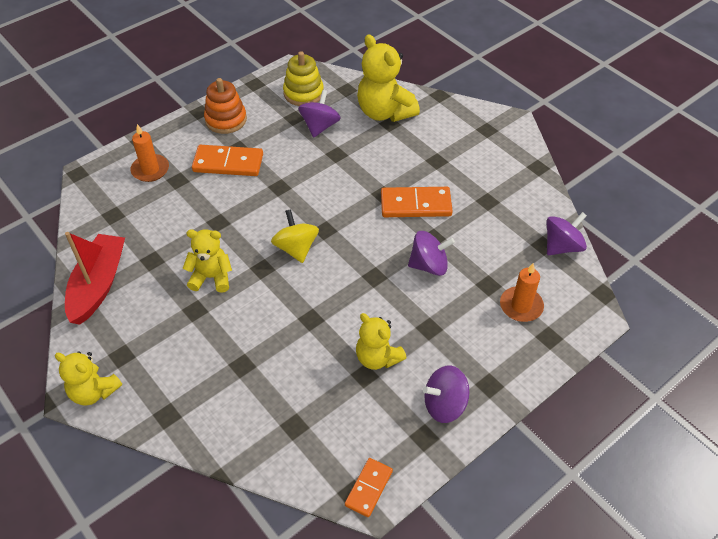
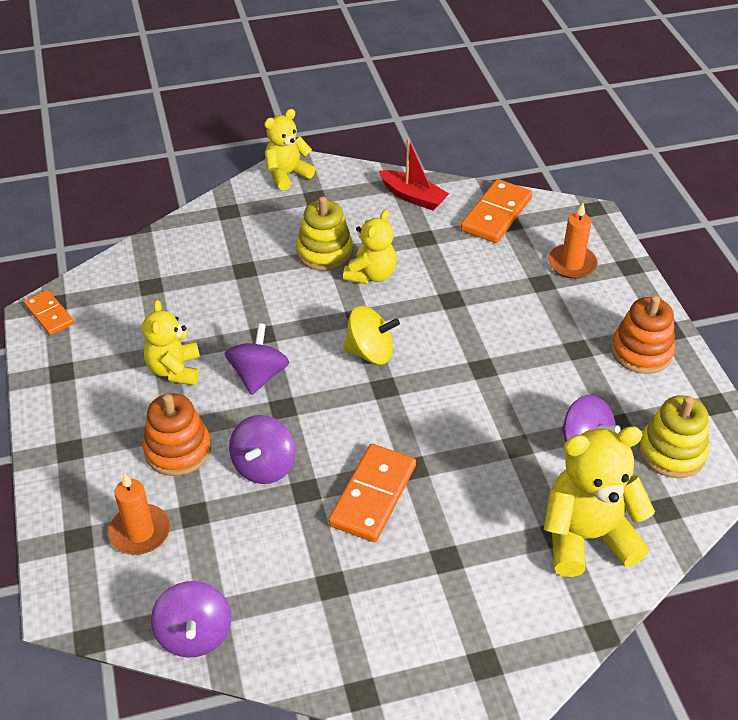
camera: 115 degrees right, 5 degrees down
red boat [65,232,125,325] -> red boat [379,138,449,210], size x0.66
orange domino [192,145,263,176] -> orange domino moved to [461,179,532,243]
yellow teddy bear [356,313,407,370] -> yellow teddy bear turned 75 degrees counterclockwise [142,300,200,385]
purple spinning top [423,366,469,423] -> purple spinning top moved to [225,323,289,395]
none -> orange stacking toy [143,393,211,476]
none -> yellow stacking toy [296,196,353,271]

